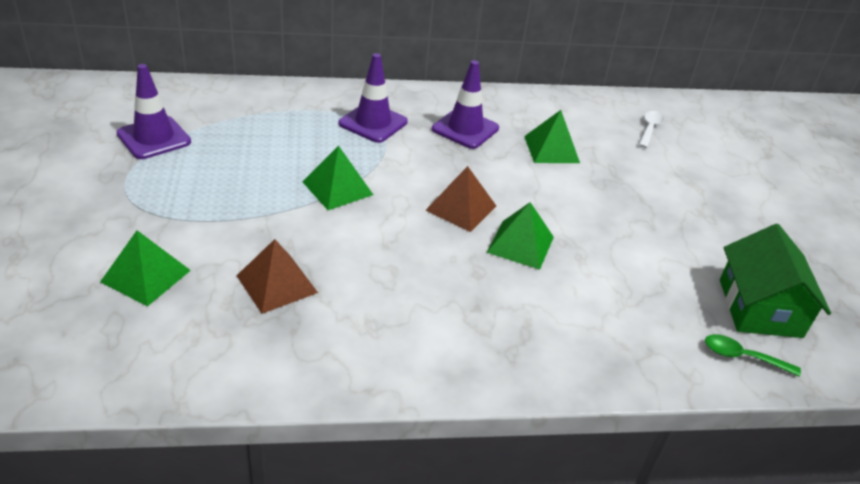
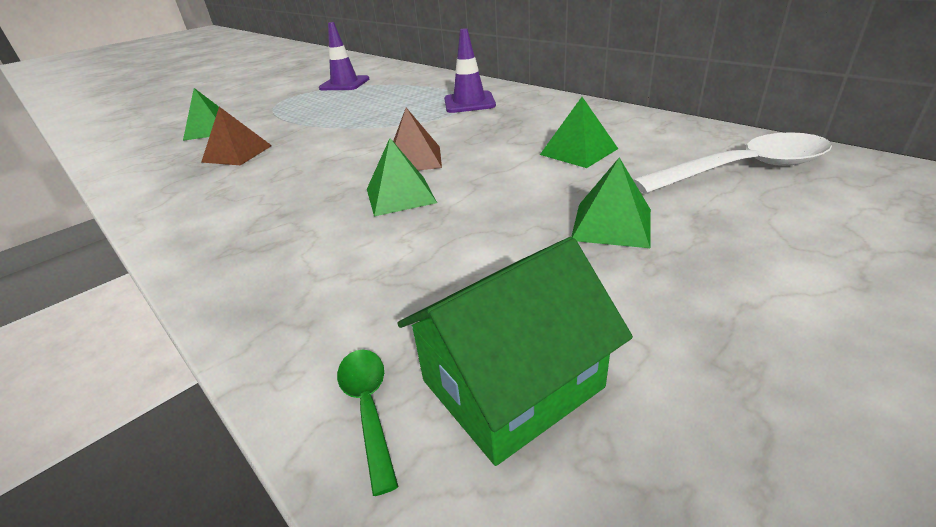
camera: 60 degrees right, 5 degrees down
green pyramid [303,146,373,210] -> green pyramid moved to [571,157,651,248]
purple traffic cone [432,60,499,149] -> none
white spoon [639,111,664,148] -> white spoon [633,132,832,194], size x2.12

